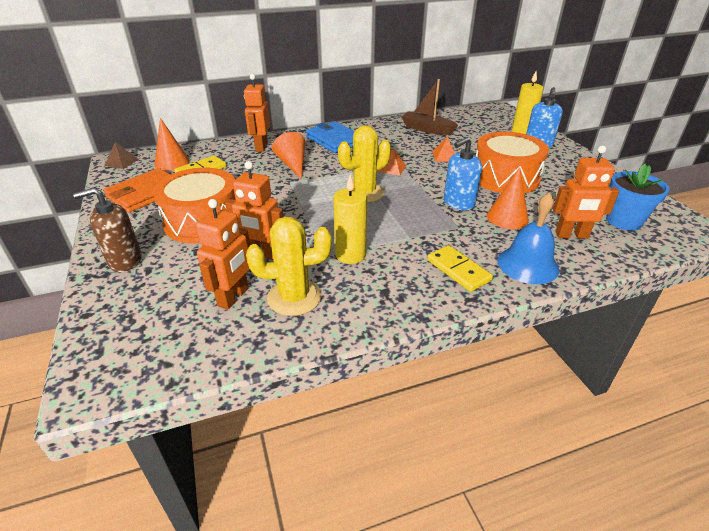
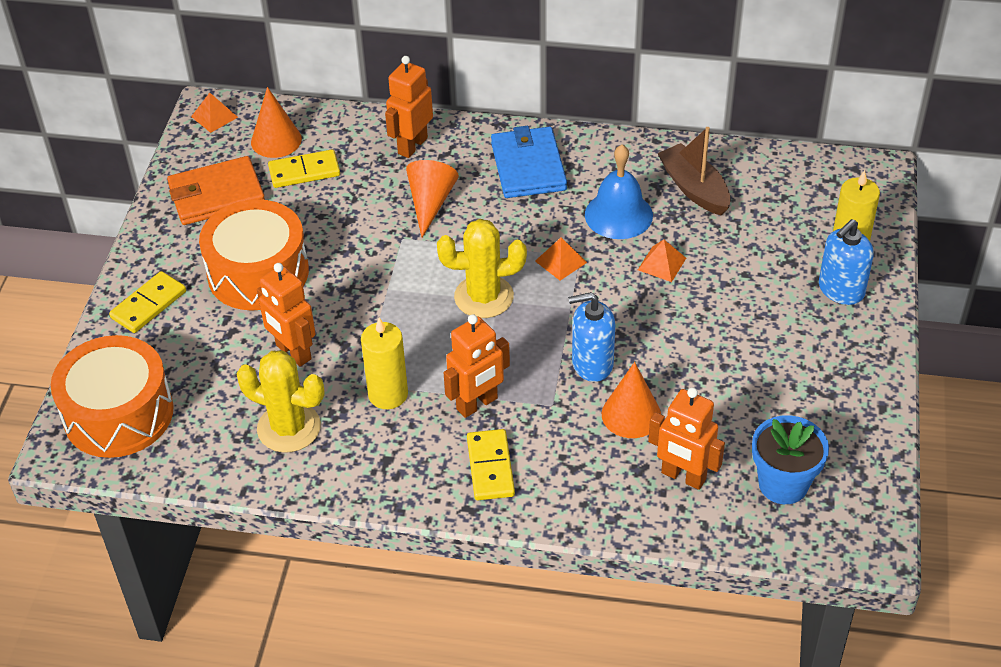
camera: 30 degrees right, 10 degrees up
brown soap dispenser [73,188,142,272] -> yellow domino [109,271,186,333]
brown pyramid [105,142,139,169] -> orange pyramid [191,93,238,133]
orange robot [196,199,250,310] -> orange robot moved to [444,314,510,418]
orange drum [476,132,549,194] -> orange drum moved to [51,335,174,458]
blue bell [498,192,559,284] -> blue bell moved to [585,144,653,239]

